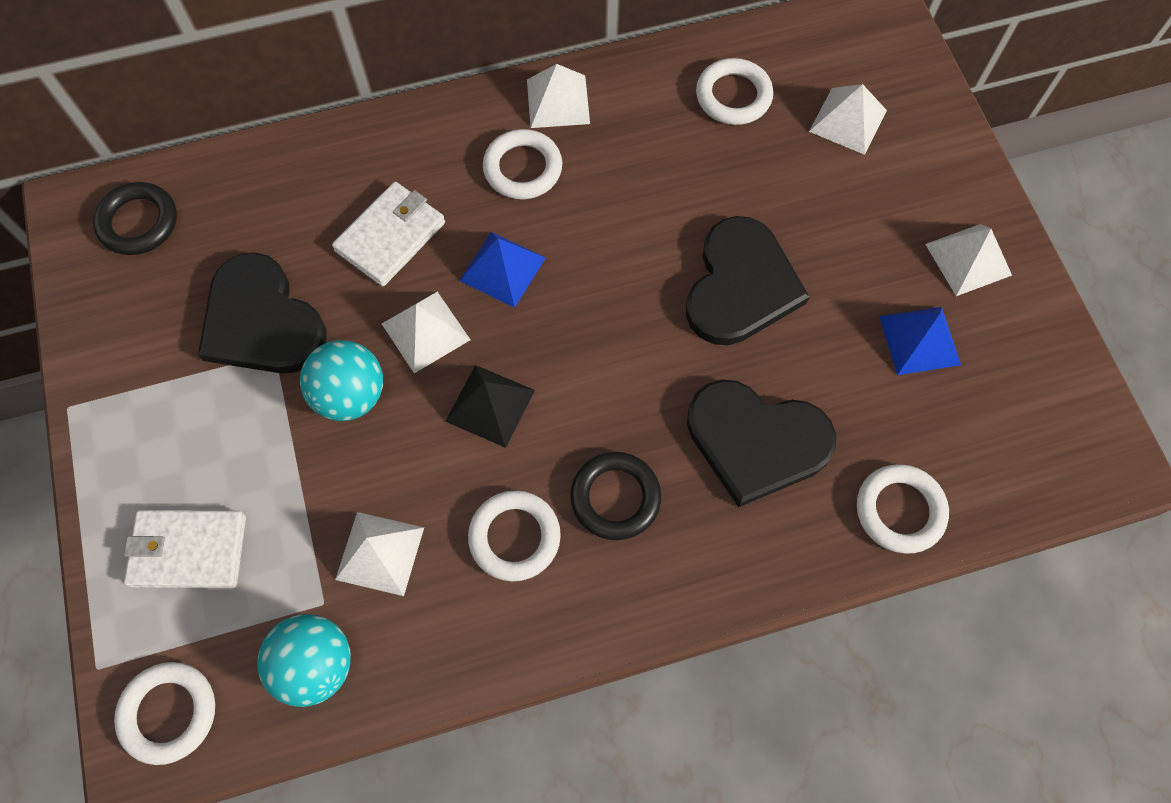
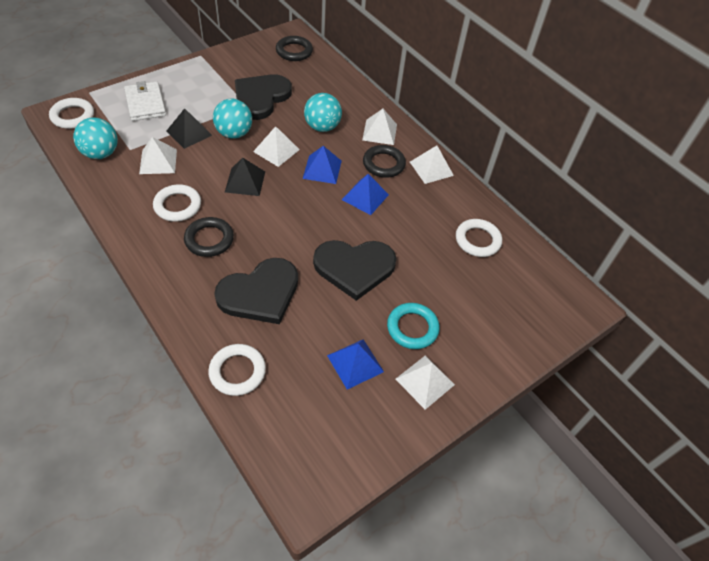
camera: 65 degrees right, 15 degrees down
white wallet [332,182,445,287] -> turquoise ball [304,93,342,132]
white ring [483,129,562,200] -> black ring [363,145,406,178]
black heart [687,380,836,507] -> black heart turned 120 degrees counterclockwise [214,258,298,324]
white pyramid [809,84,887,155] -> white pyramid moved to [362,109,397,145]
none -> black pyramid [167,108,212,149]
none -> blue pyramid [342,174,389,215]
none -> turquoise ring [387,303,440,349]

